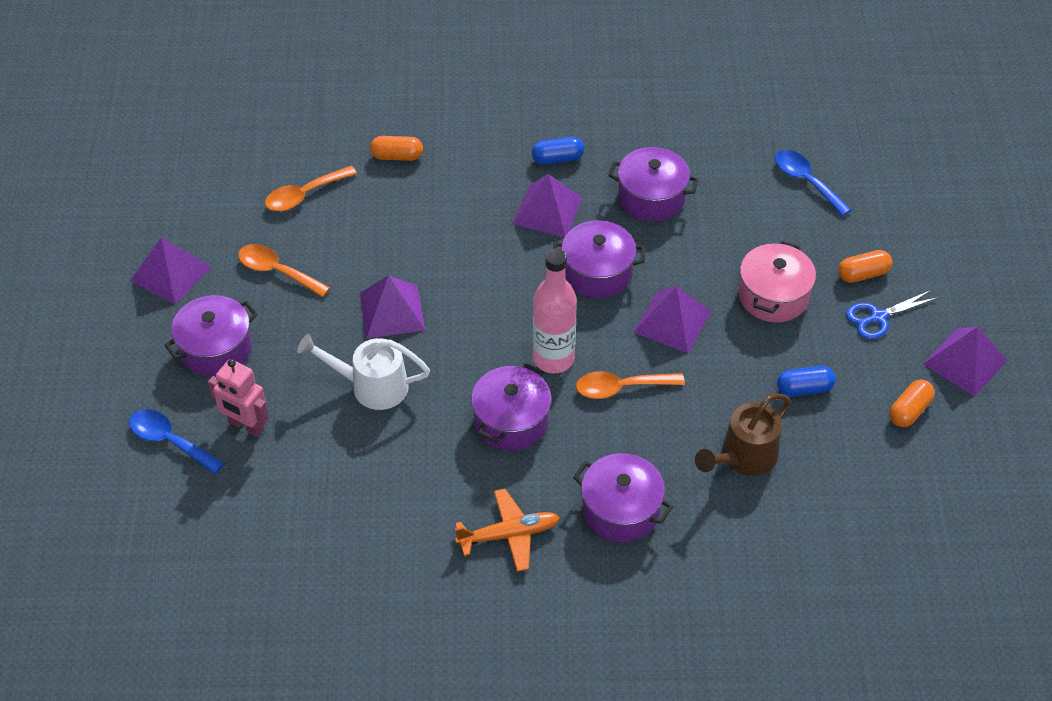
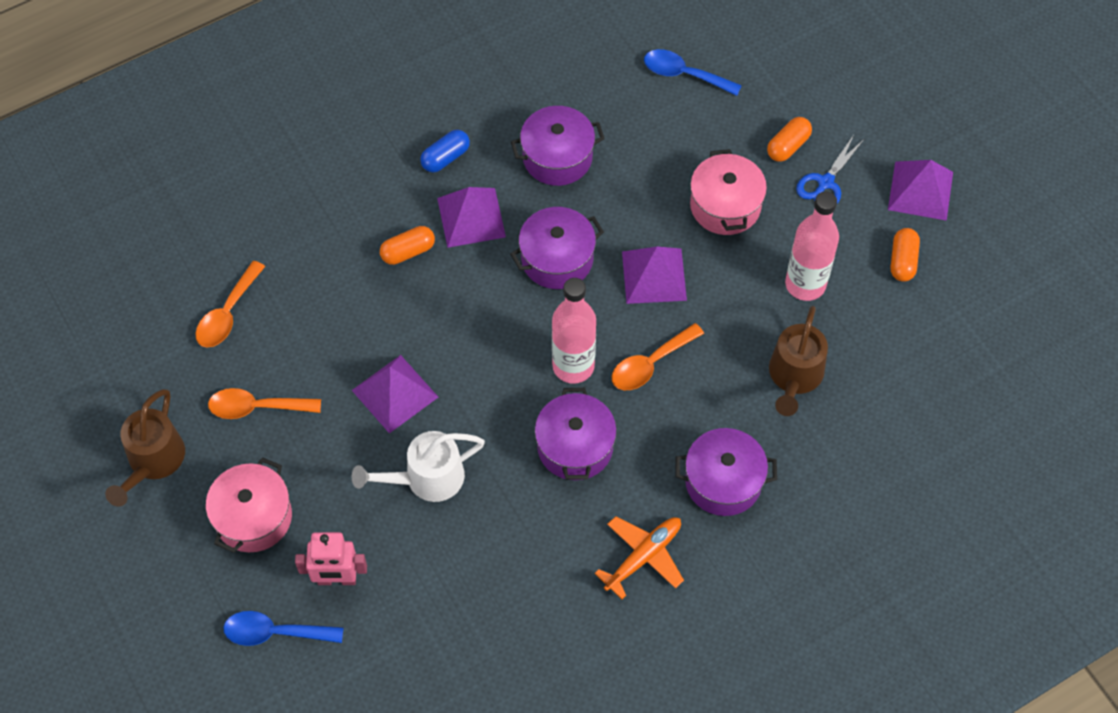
camera: 30 degrees left, 10 degrees up
purple pyramid [130,237,212,305] -> brown watering can [105,389,185,507]
purple pot [164,295,258,377] -> pink pot [206,457,292,553]
orange capsule [370,136,423,161] -> orange capsule moved to [380,226,435,265]
blue capsule [777,366,836,397] -> pink bottle [785,191,839,301]

